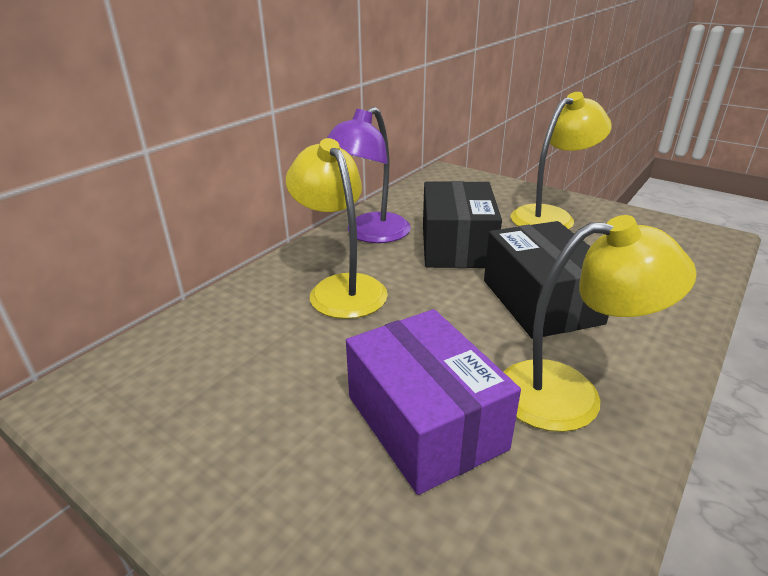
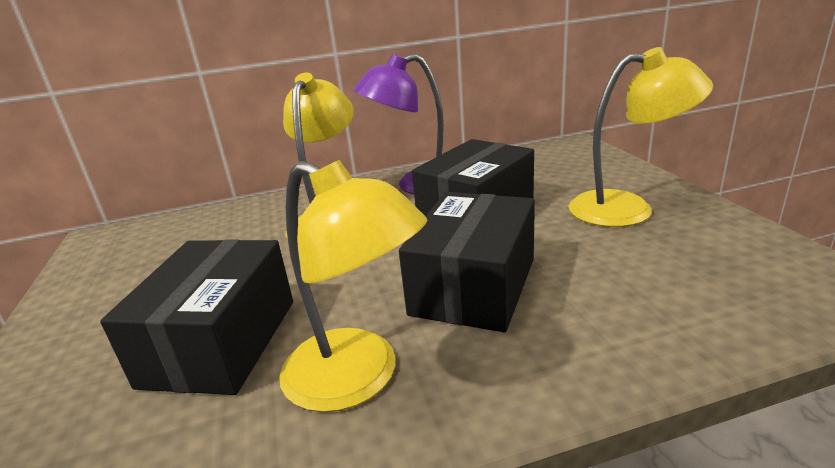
camera: 40 degrees right, 5 degrees down
purple box [346,309,521,495] -> black box [100,239,293,395]

